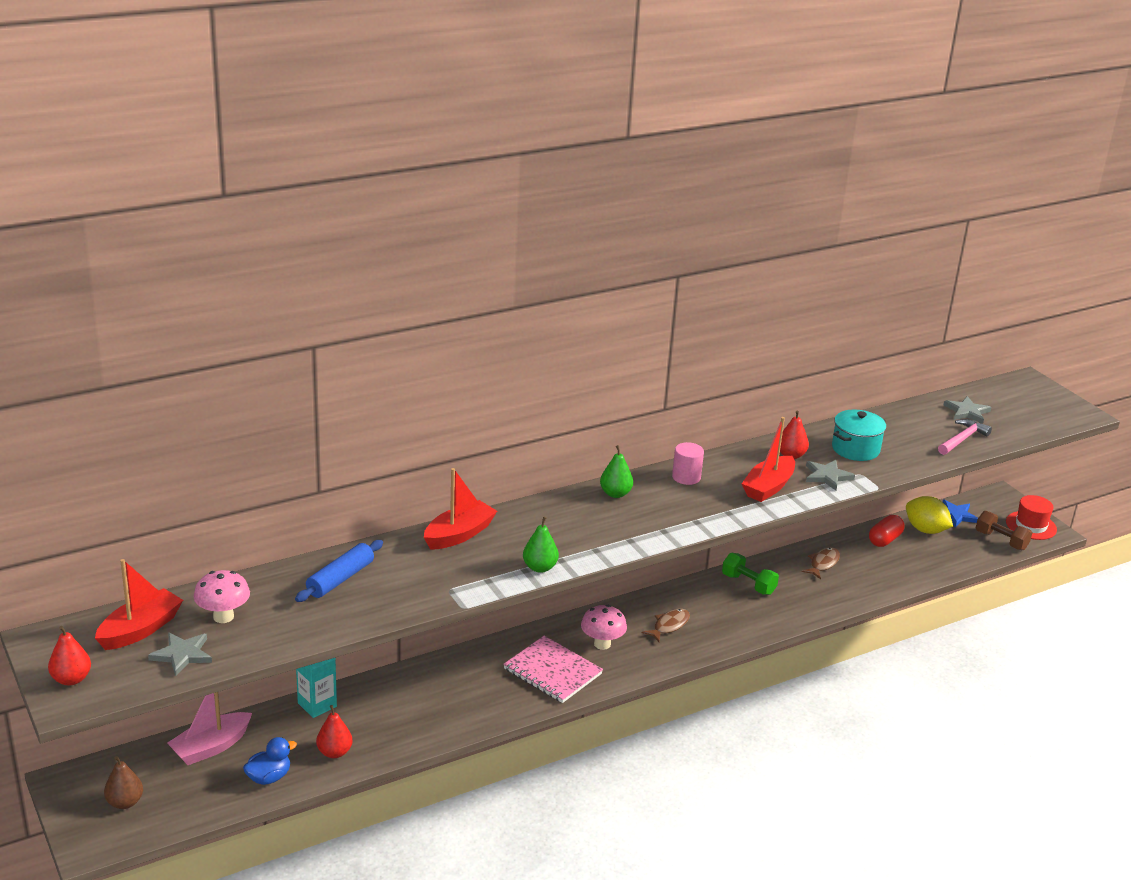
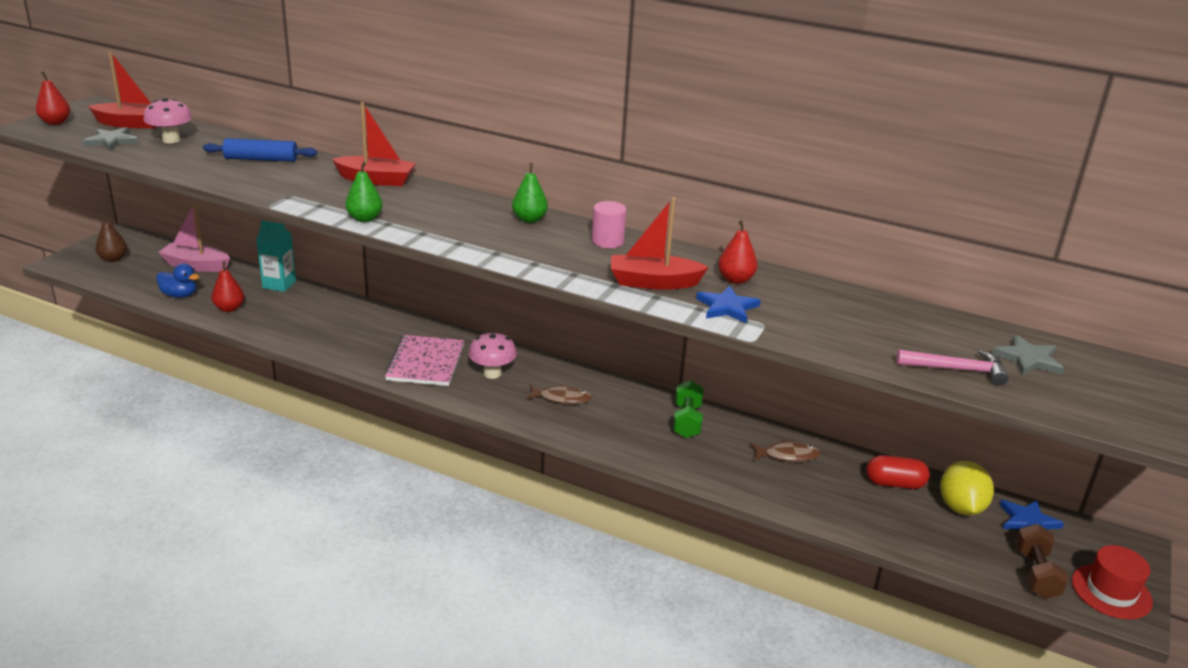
camera: 55 degrees right, 0 degrees up
grey star [806,460,855,490] -> blue star [696,286,761,323]
turquoise pot [832,410,886,461] -> none

